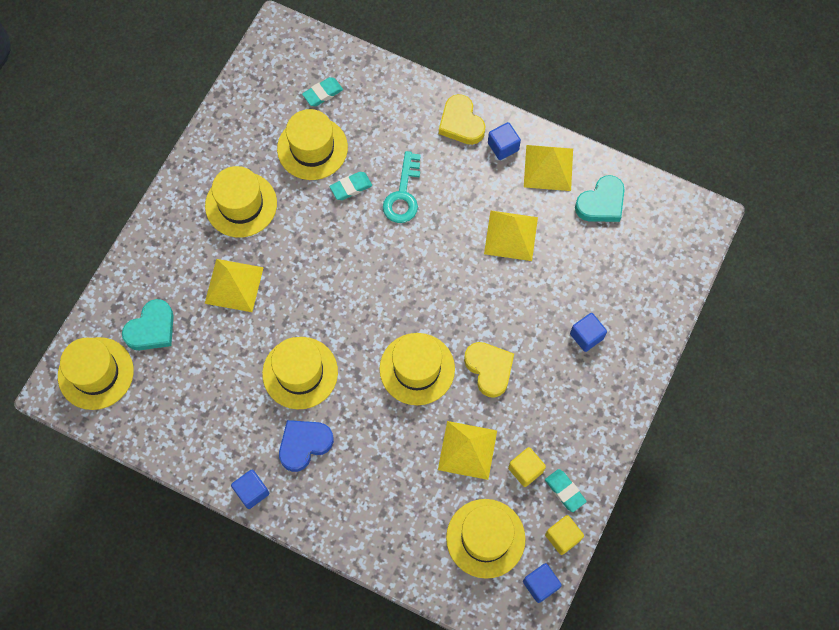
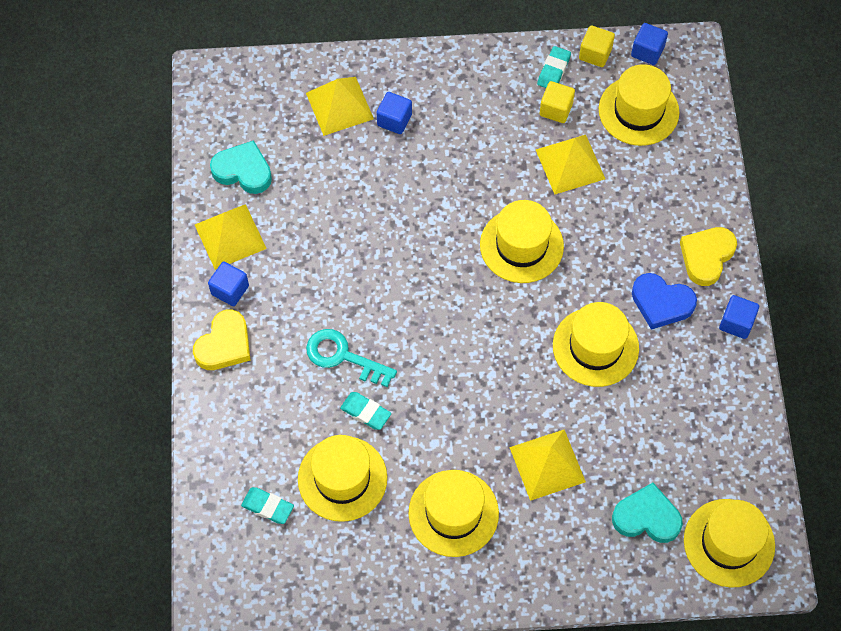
camera: 120 degrees left, 5 degrees down
turquoise key [383,151,421,223] -> turquoise key turned 135 degrees counterclockwise [306,329,397,387]
yellow heart [464,342,514,398] -> yellow heart moved to [680,227,737,286]
yellow pyramid [484,211,538,261] -> yellow pyramid moved to [306,77,374,136]

